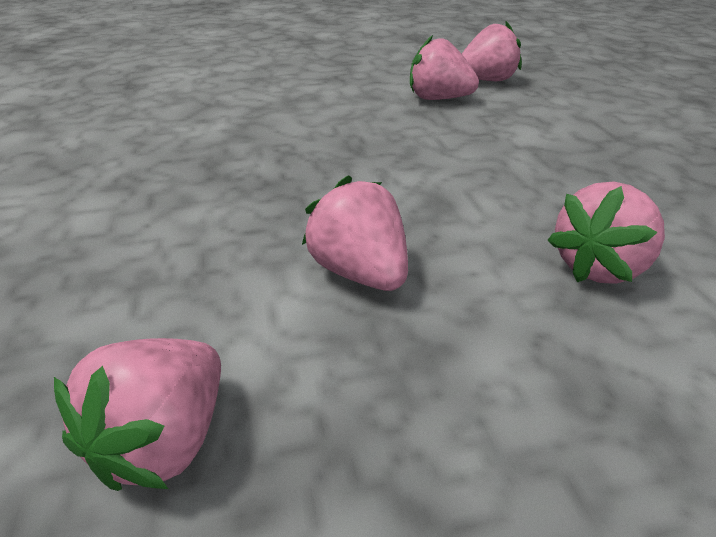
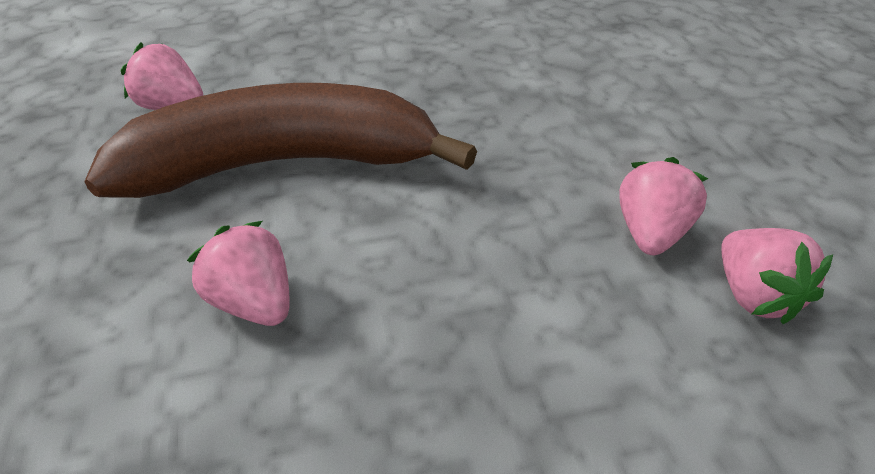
camera: 90 degrees right, 5 degrees up
pink strawberry [302,175,408,291] -> brown banana [84,83,477,198]

